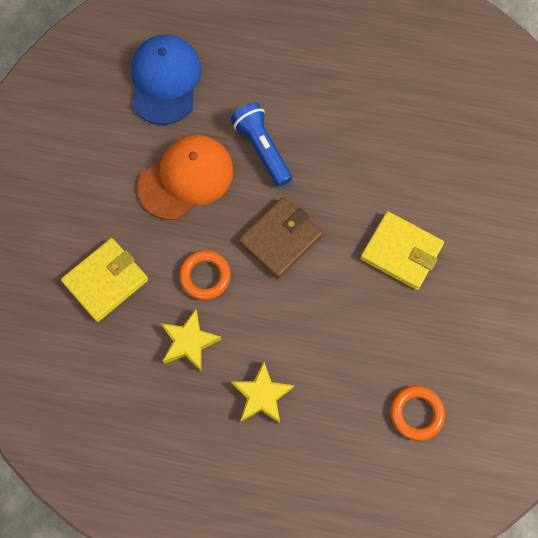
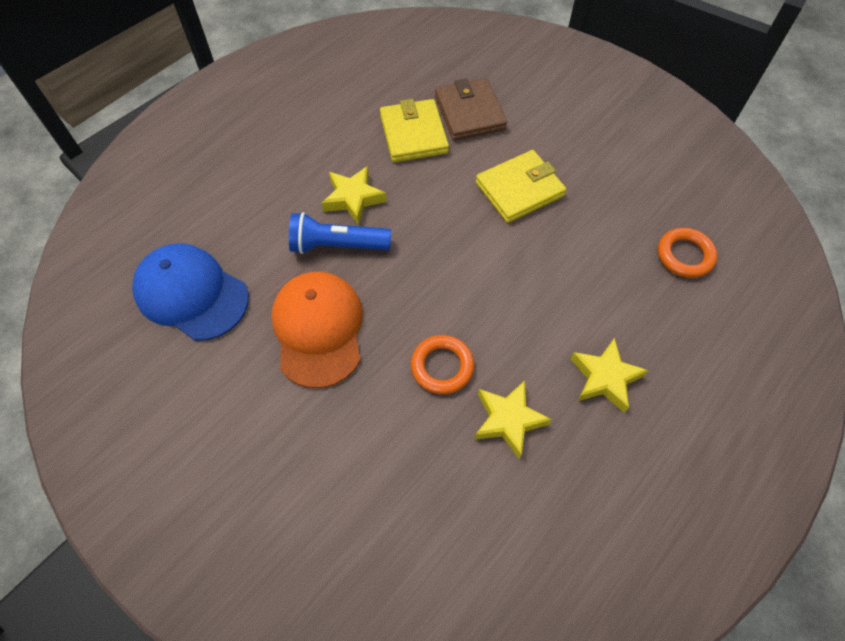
camera: 60 degrees left, 10 degrees down
yellow wallet [61,238,148,322] -> yellow wallet moved to [380,99,449,162]
brown wallet [238,197,323,279] -> brown wallet moved to [435,78,507,141]
none -> yellow star [321,166,387,225]

